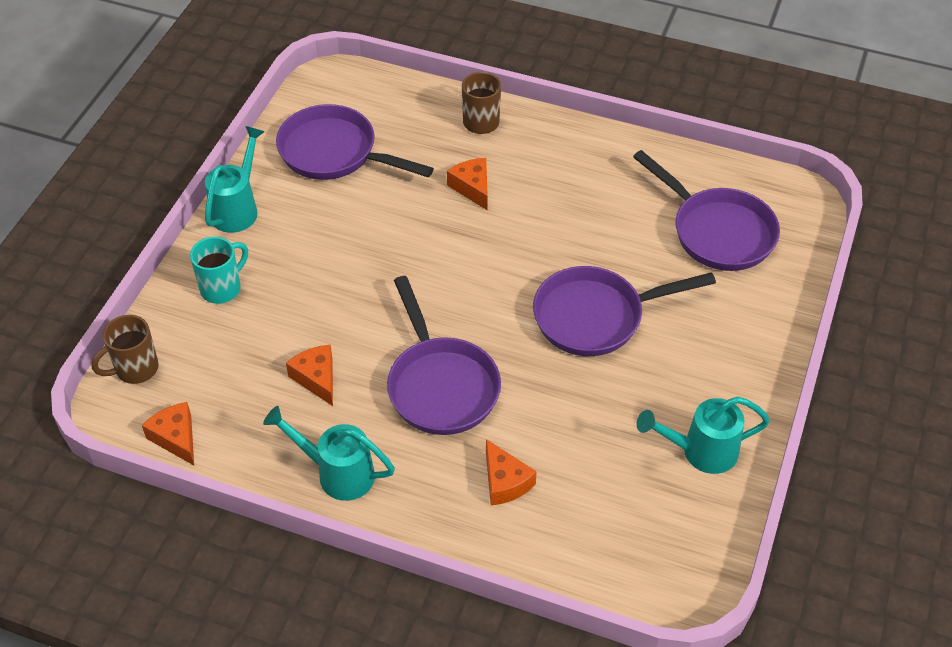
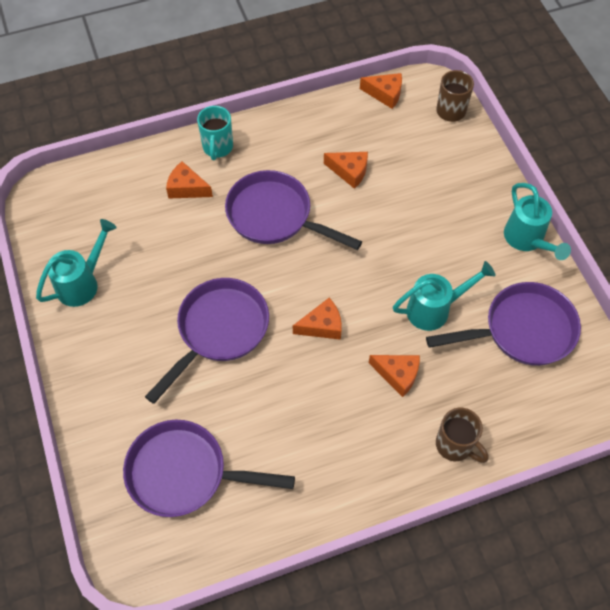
camera: 140 degrees right, 10 degrees up
turquoise mug [190,237,248,304] -> turquoise mug moved to [197,106,233,160]
turquoise watering can [263,406,395,501] -> turquoise watering can moved to [393,261,496,331]
none -> orange cheese [293,298,342,340]

